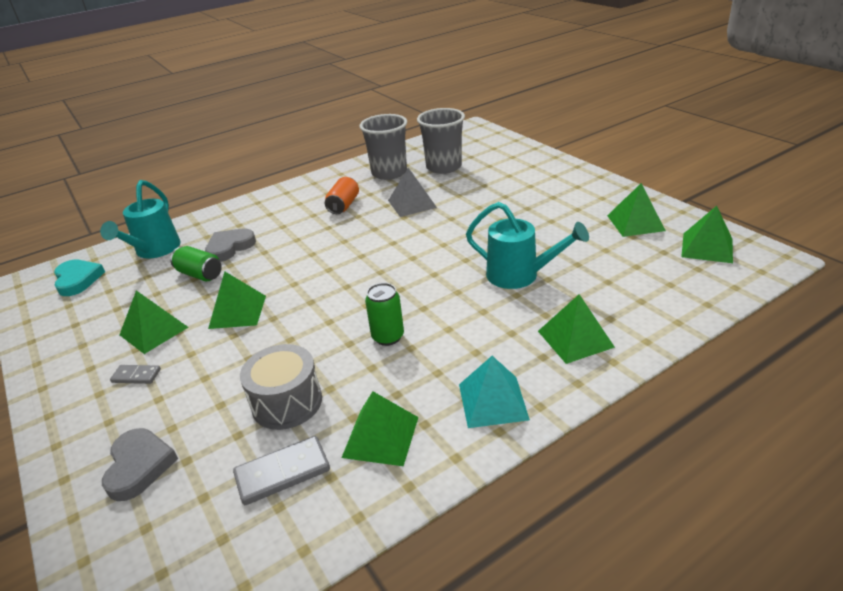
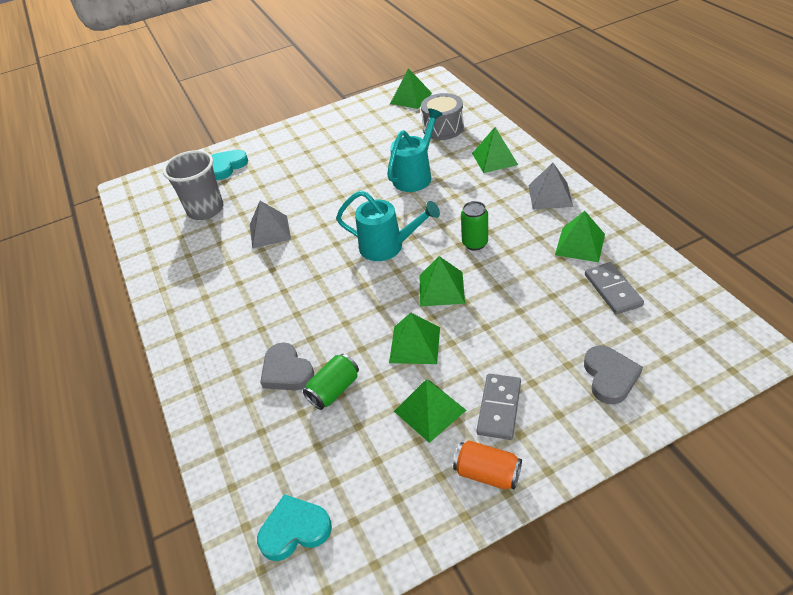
camera: 80 degrees left, 10 degrees up
turquoise watering can [100,180,181,259] -> turquoise watering can moved to [336,191,440,261]
grey heart [102,428,178,501] -> grey heart turned 90 degrees clockwise [584,345,643,404]
grey domino [110,365,161,384] -> grey domino [477,374,521,440], size x1.66
grey drum [240,344,322,430] -> grey drum moved to [421,93,464,140]
orange can [325,177,359,214] -> orange can moved to [453,440,522,489]
grey cup [359,114,407,180] -> none
turquoise pyramid [459,356,530,428] -> grey pyramid [528,163,573,209]
green pyramid [607,183,666,237] -> green pyramid moved to [419,256,465,307]
none -> turquoise heart [212,150,248,180]

